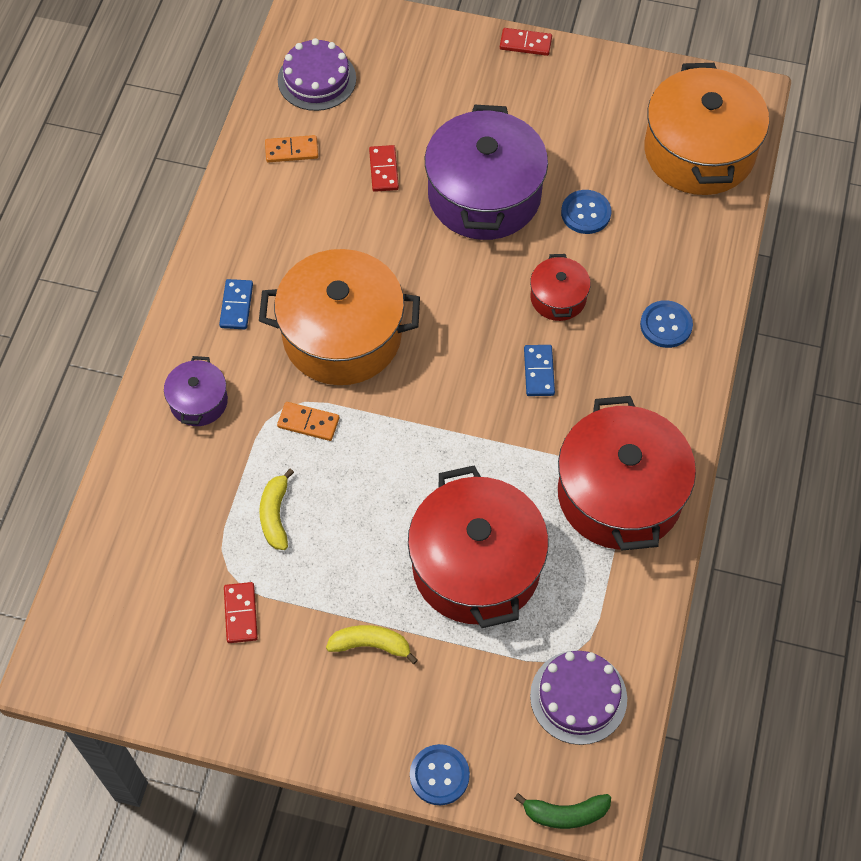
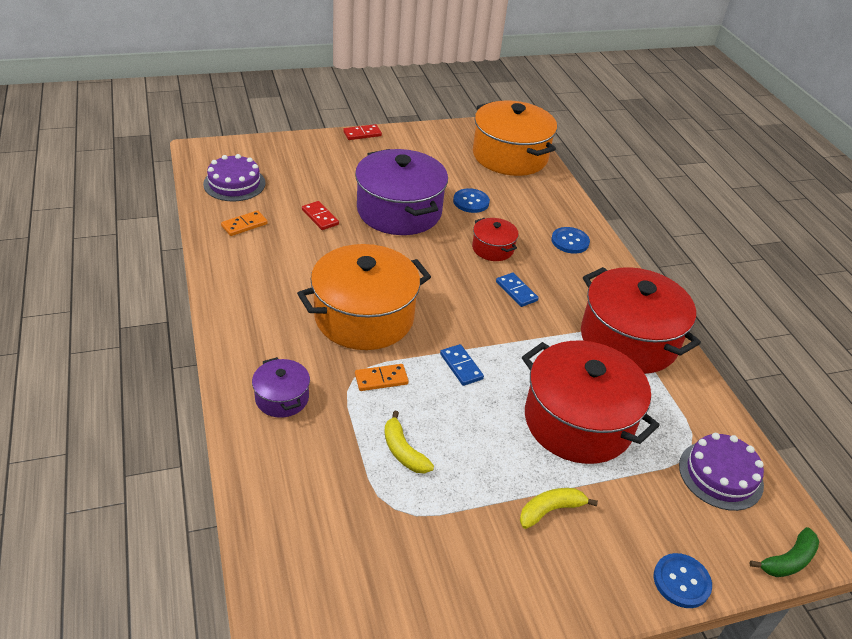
camera: 35 degrees left, 20 degrees down
blue domino [219,279,253,329] -> blue domino moved to [440,344,484,386]
red domino [224,582,258,643] -> none

